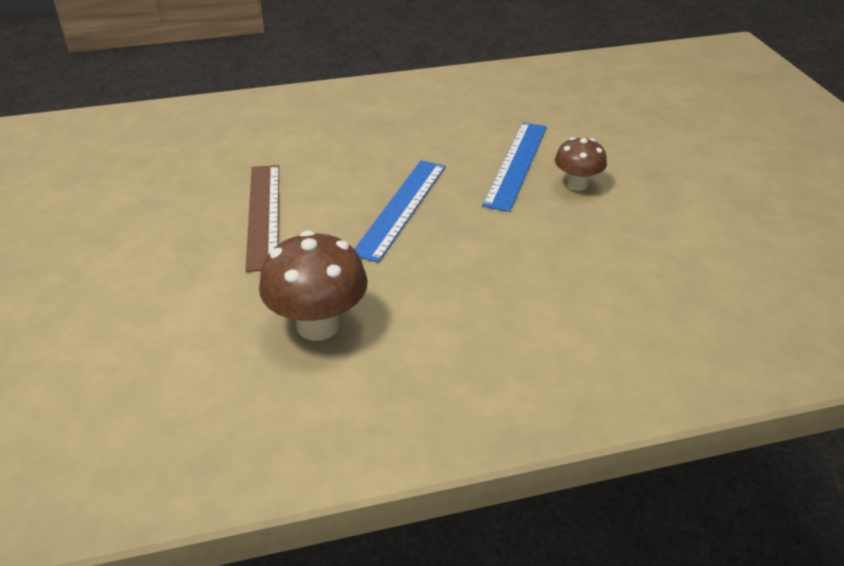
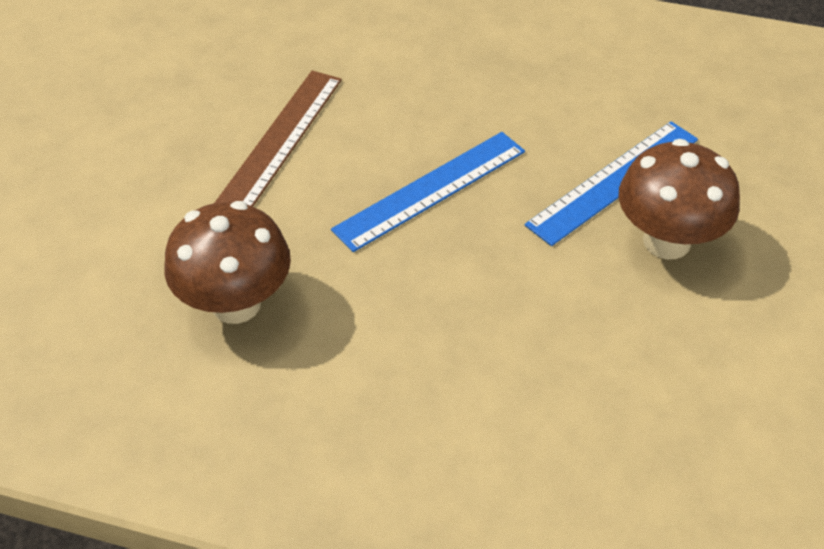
camera: 30 degrees right, 10 degrees up
brown mushroom [555,137,607,191] -> brown mushroom [618,139,740,259], size x1.65

